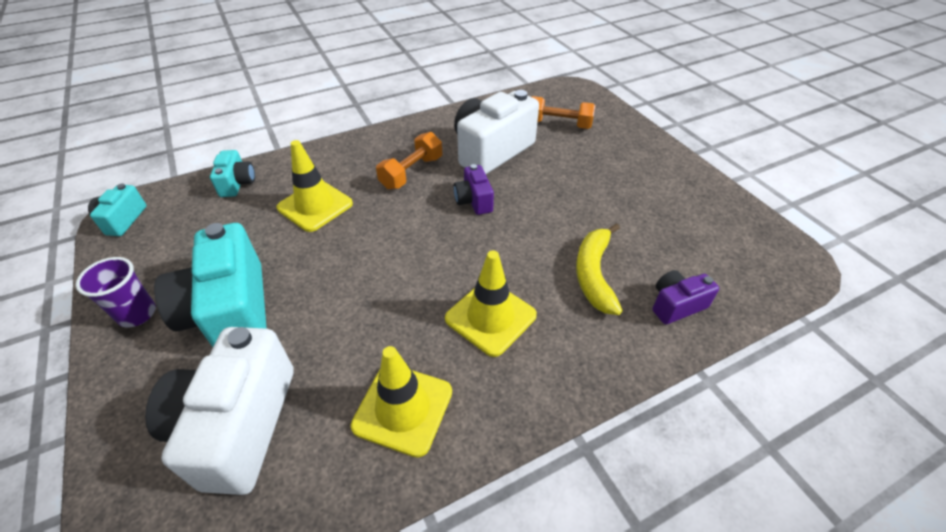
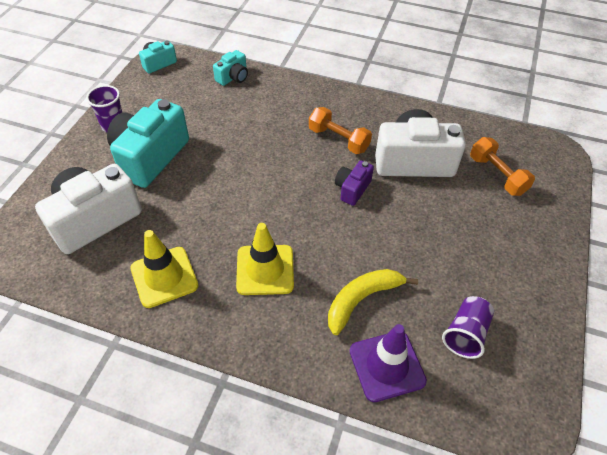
camera: 45 degrees right, 5 degrees up
yellow traffic cone [277,140,353,232] -> none
orange dumbbell [376,132,442,189] -> orange dumbbell turned 45 degrees clockwise [309,107,372,154]
purple camera [653,270,719,324] -> purple traffic cone [350,324,427,402]
none -> purple cup [442,296,494,359]

